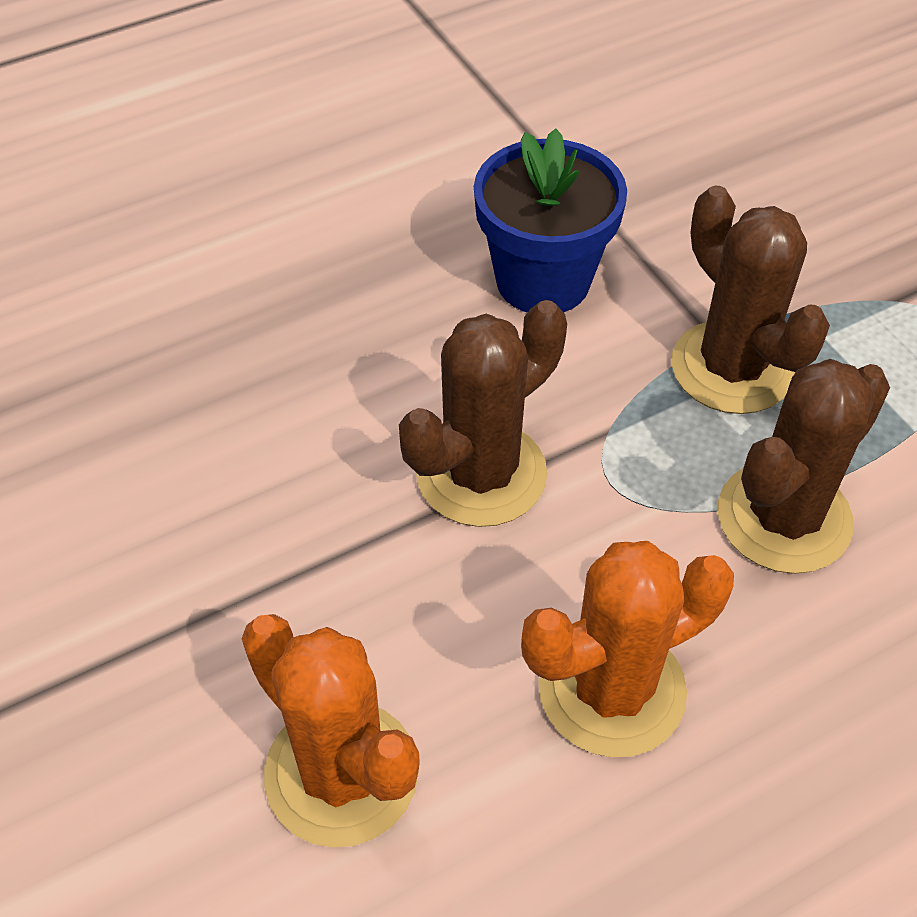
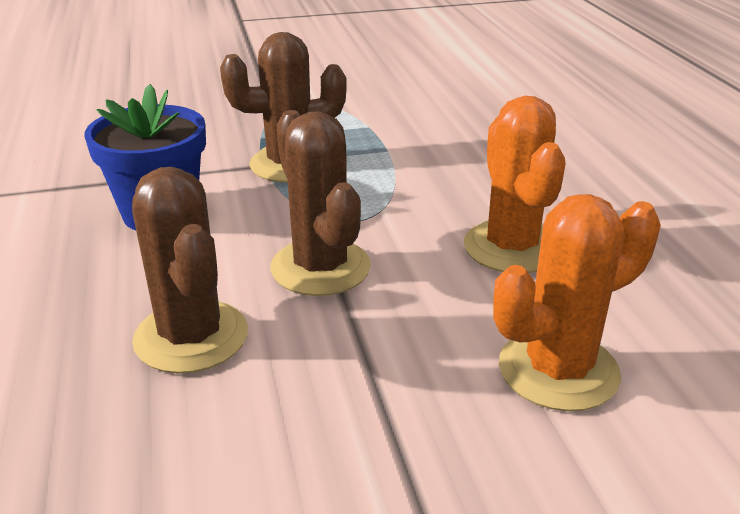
camera: 75 degrees left, 20 degrees down
brown cactus [718,359,890,574] -> brown cactus moved to [132,167,248,373]

